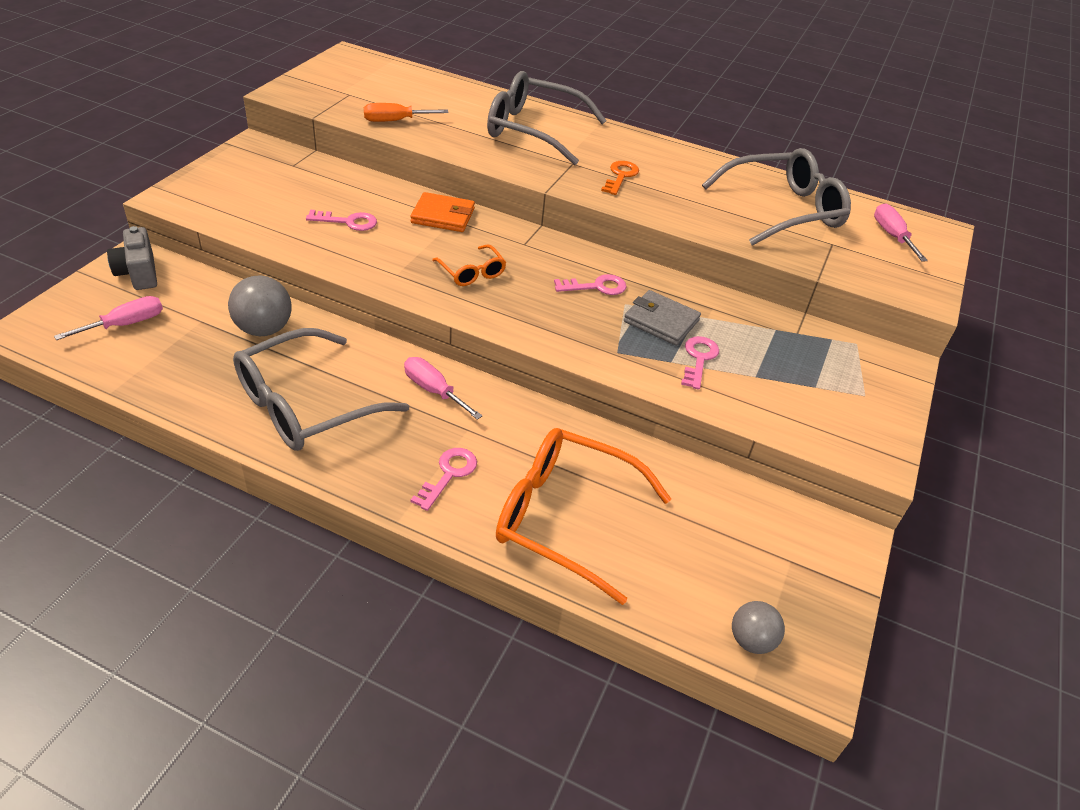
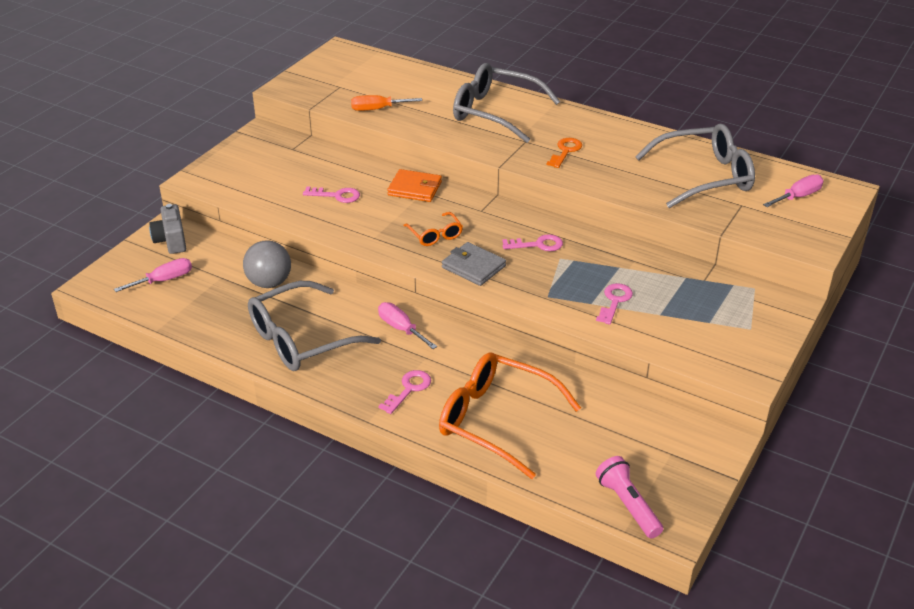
camera: 10 degrees right, 5 degrees down
grey wallet [624,290,701,346] -> grey wallet moved to [442,242,506,286]
grey ball [732,601,785,654] -> pink flashlight [596,456,663,538]
pink screwdriver [874,203,928,261] -> pink screwdriver turned 60 degrees clockwise [763,174,824,207]

